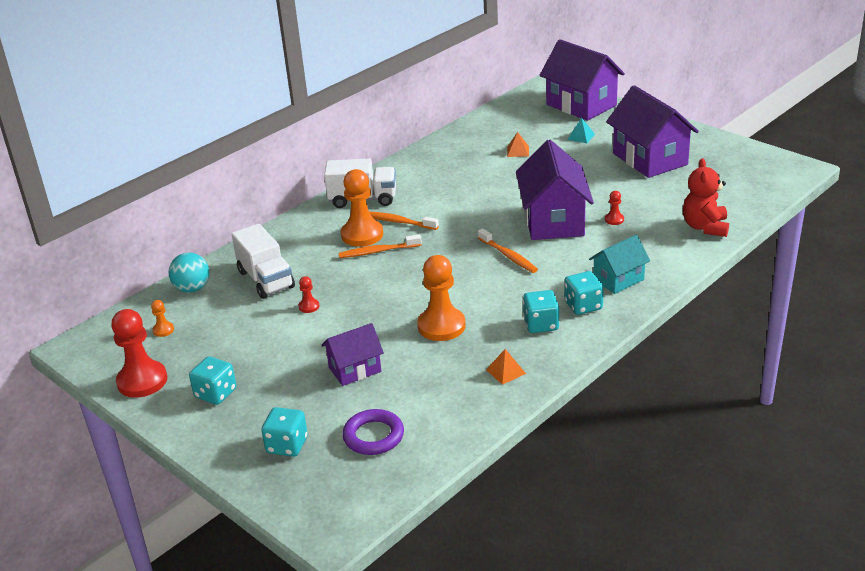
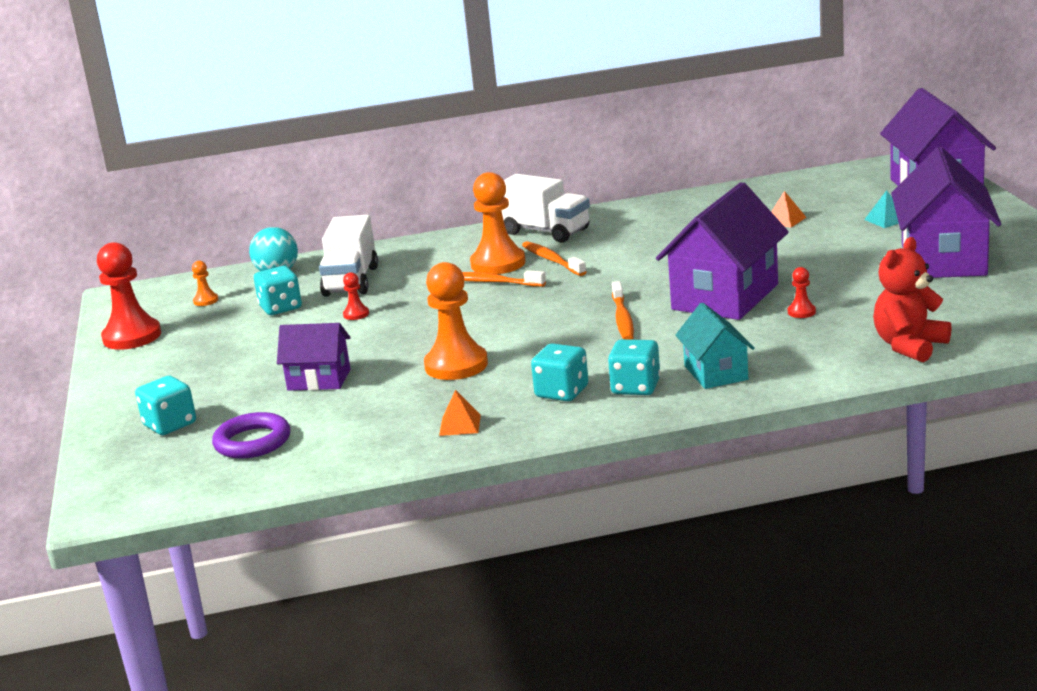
camera: 35 degrees right, 10 degrees down
turquoise dice [189,356,236,405] -> turquoise dice moved to [254,266,302,315]
turquoise house [589,235,650,294] -> turquoise house turned 75 degrees clockwise [675,303,755,389]

